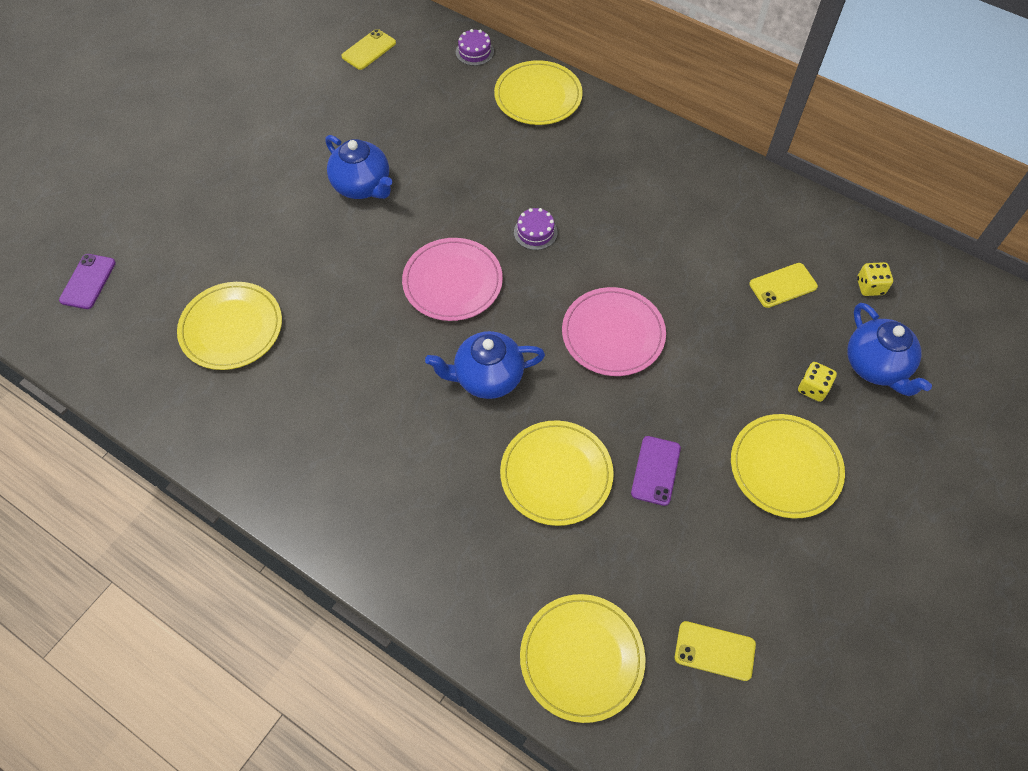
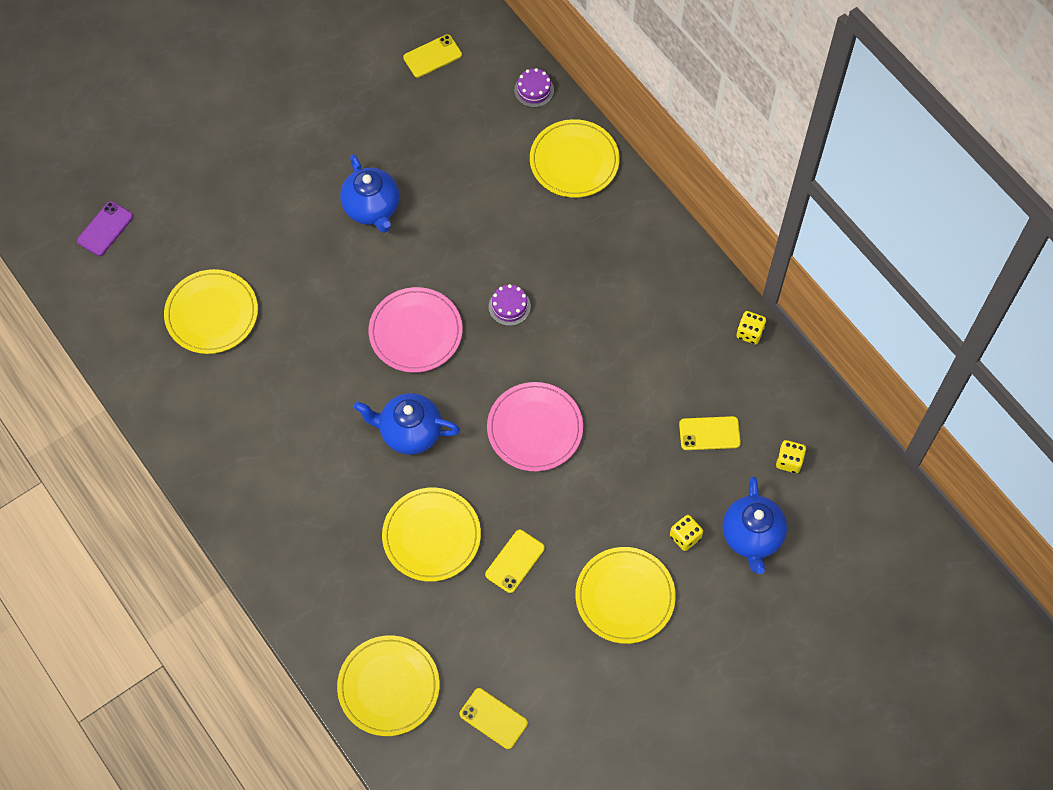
camera: 20 degrees right, 5 degrees up
purple phone [631,436,681,506] -> yellow phone [485,530,545,593]
none -> yellow dice [736,311,766,344]

